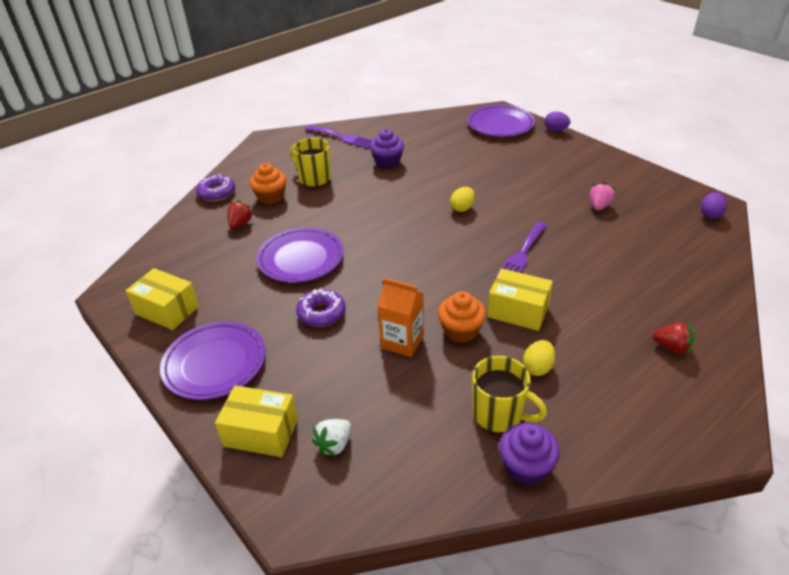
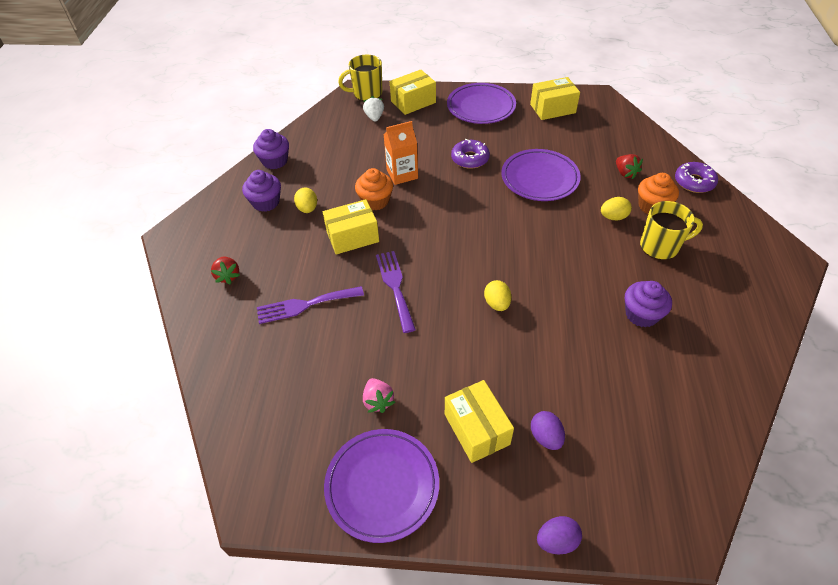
camera: 135 degrees right, 10 degrees up
purple fork [305,125,373,149] -> purple fork moved to [257,286,364,324]
purple plate [468,105,535,137] -> purple plate moved to [324,429,439,543]
yellow mug [472,356,547,433] -> yellow mug moved to [338,55,382,101]
red strawberry [653,322,694,355] -> red strawberry turned 90 degrees counterclockwise [211,257,240,284]
purple egg [701,192,727,219] -> purple egg moved to [531,411,565,450]
none -> purple cupcake [242,170,281,212]
none -> yellow box [445,380,514,463]
none -> yellow egg [601,197,632,220]

